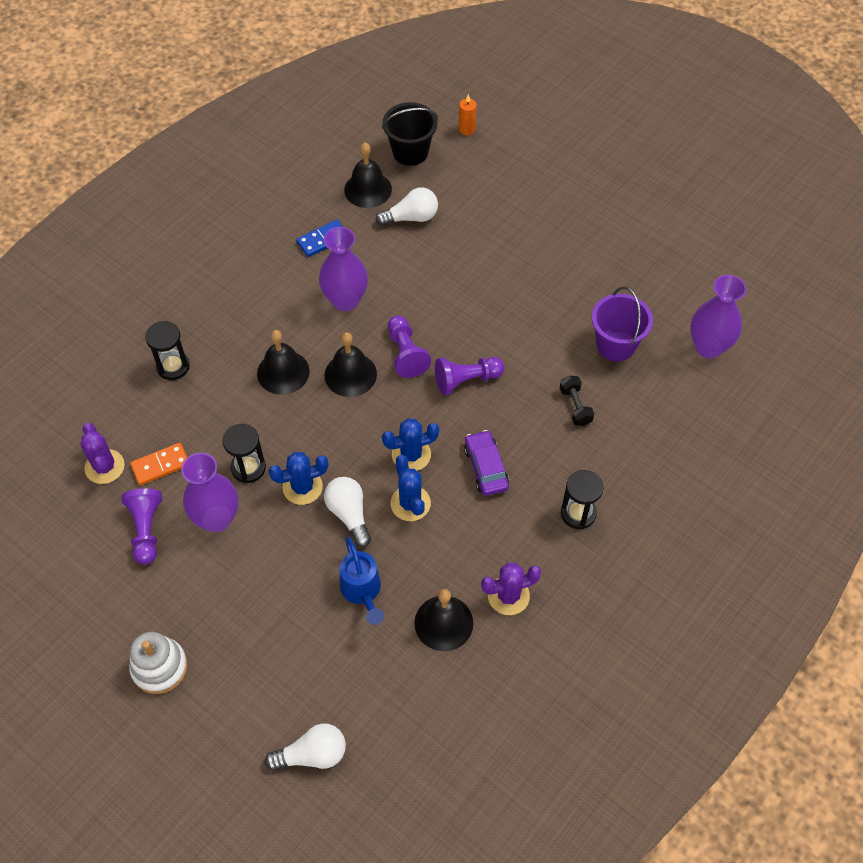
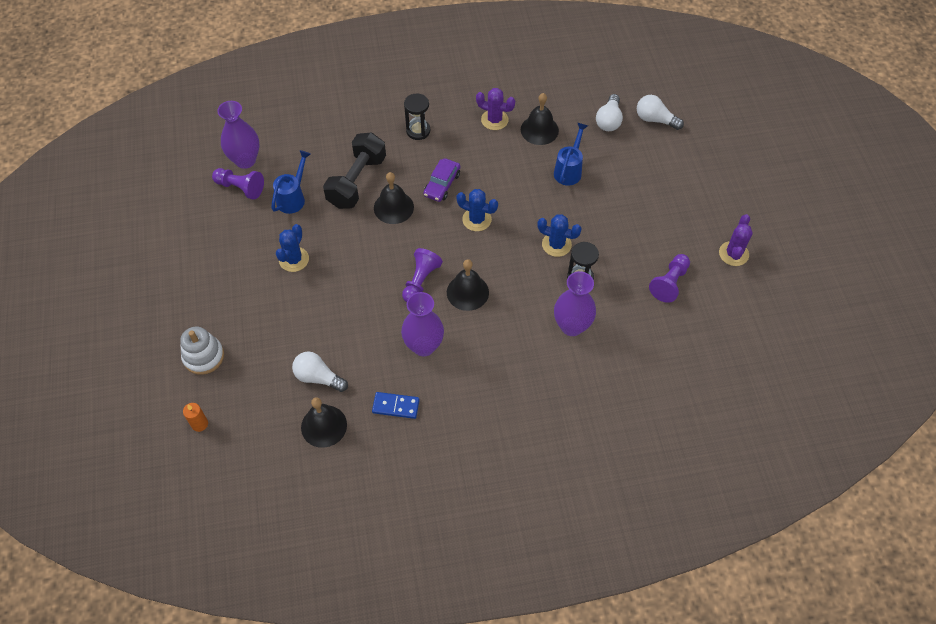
camera: 140 degrees left, 0 degrees up
purple cactus [81,423,125,484] -> purple cactus moved to [719,214,753,266]
white stacking toy [129,632,188,694] -> white stacking toy moved to [180,326,224,375]
orange domino [130,443,187,485] -> none
black hourglass [145,321,190,380] -> none
purple vase [181,453,239,532] -> purple vase moved to [554,271,596,336]
black bell [257,330,310,395] -> black bell moved to [374,172,414,224]
white light bulb [324,477,371,547] -> white light bulb moved to [596,94,623,131]
black bucket [382,102,438,166] -> none
blue cactus [390,455,431,521] -> blue cactus moved to [276,224,309,272]
purple pawn [435,357,505,395] -> purple pawn moved to [212,168,264,200]
black dumbbell [560,376,594,426] -> black dumbbell [323,133,386,209], size x2.13
purple bucket [592,286,653,361] -> blue watering can [271,150,311,214]

